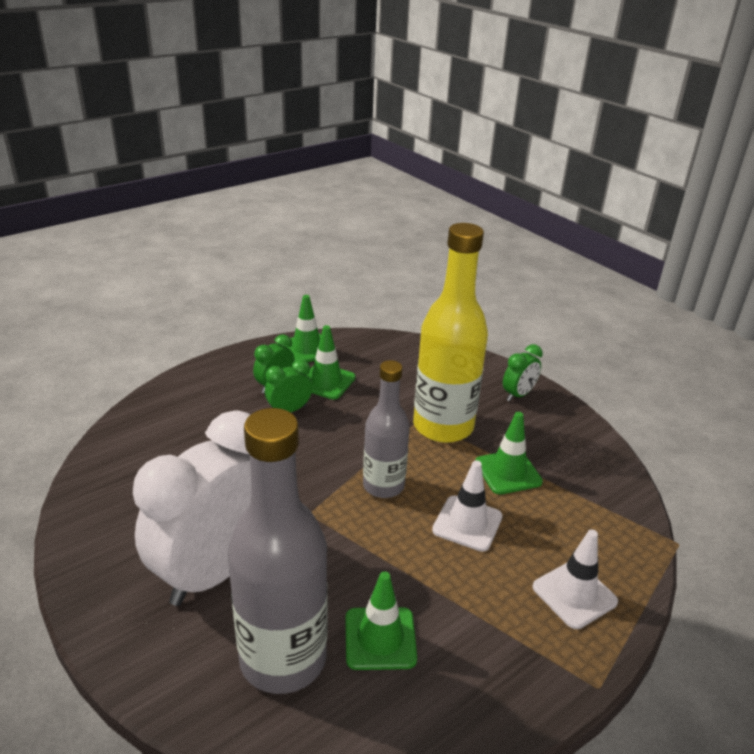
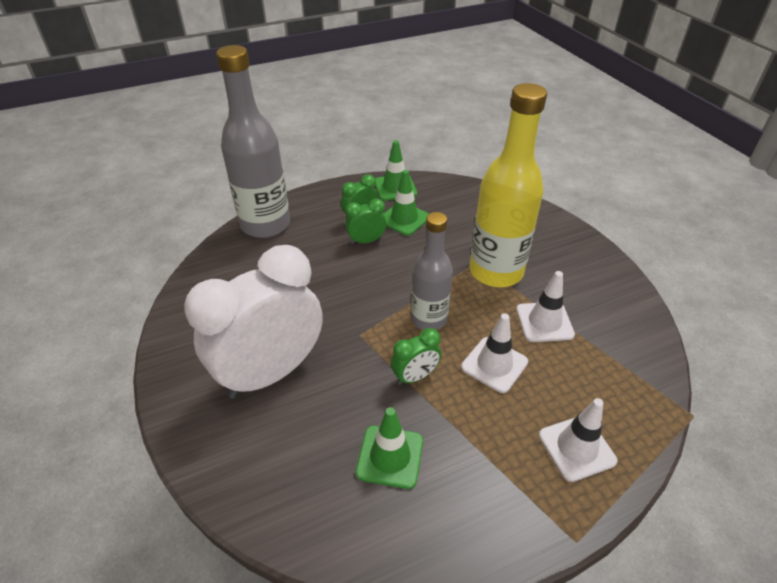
camera: 15 degrees right, 10 degrees up
grey bottle [227,408,328,694] -> grey bottle moved to [216,45,290,238]
green traffic cone [476,412,543,495] -> white traffic cone [516,271,575,342]
green clock [503,344,543,401] -> green clock moved to [391,328,441,385]

